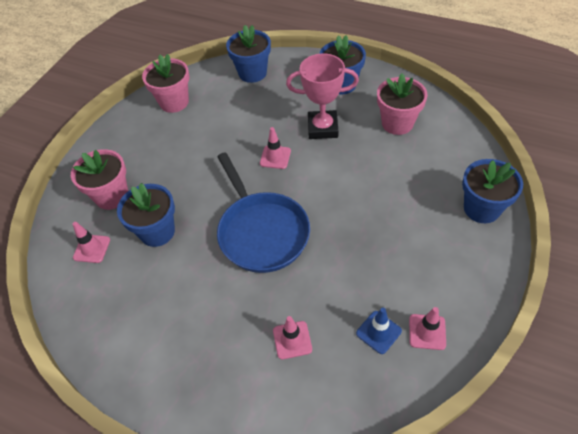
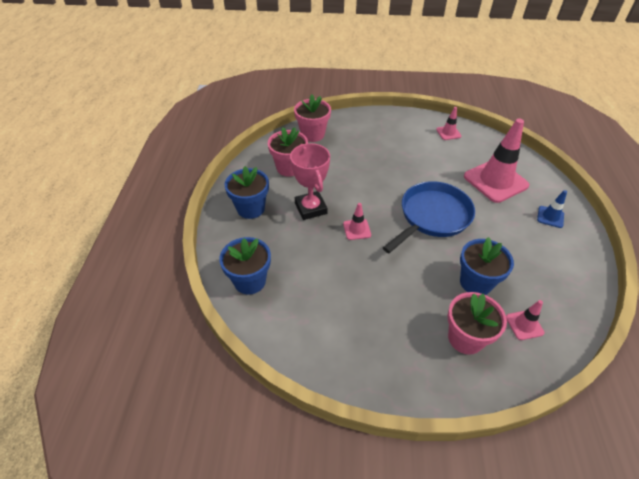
camera: 115 degrees left, 5 degrees down
pink flower pot [142,54,189,113] -> pink flower pot moved to [294,94,331,142]
pink traffic cone [273,316,312,359] -> pink traffic cone [464,119,530,203], size x2.17
blue traffic cone [356,308,402,354] -> blue traffic cone moved to [537,190,567,228]
blue flower pot [462,159,523,223] -> none

